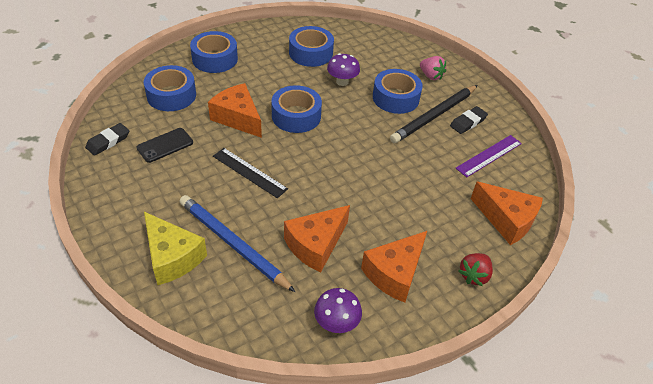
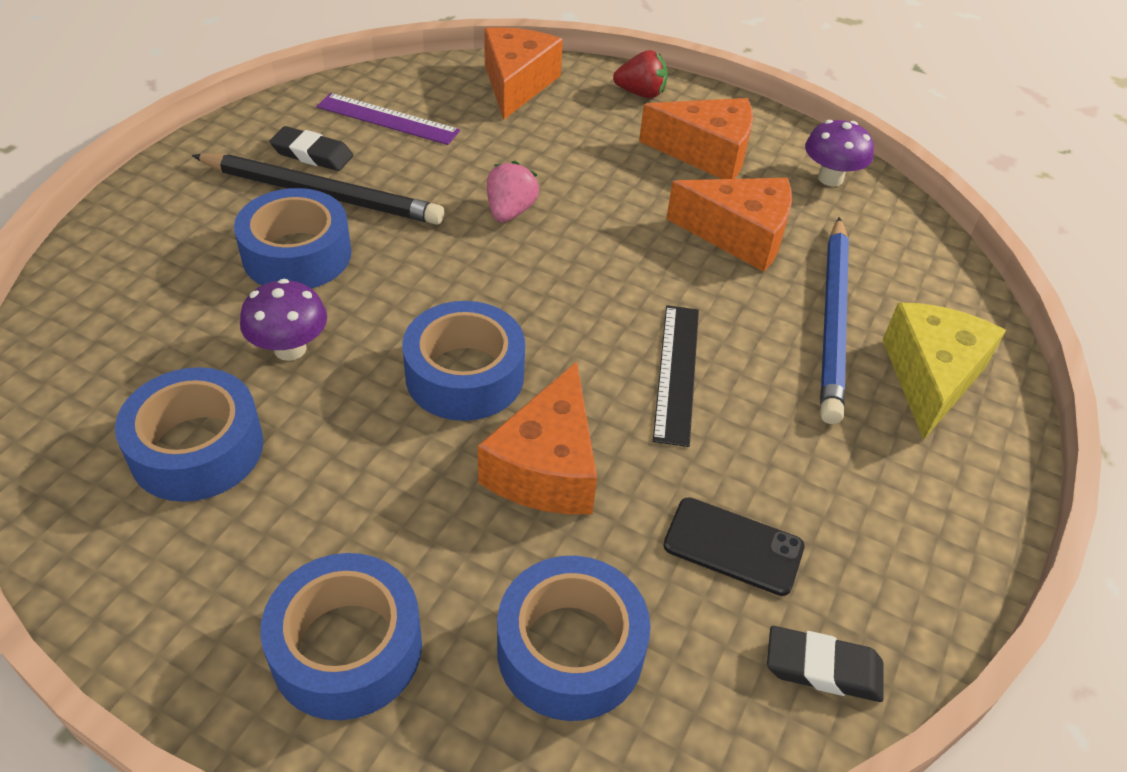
camera: 120 degrees left, 0 degrees up
pink strawberry [420,56,446,80] -> pink strawberry moved to [487,161,539,223]

